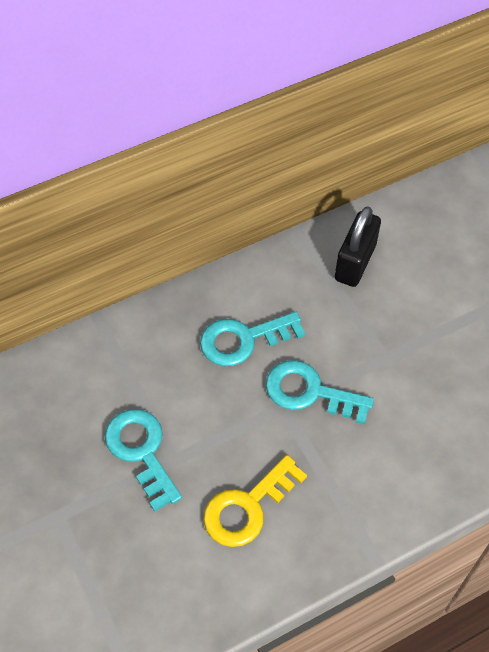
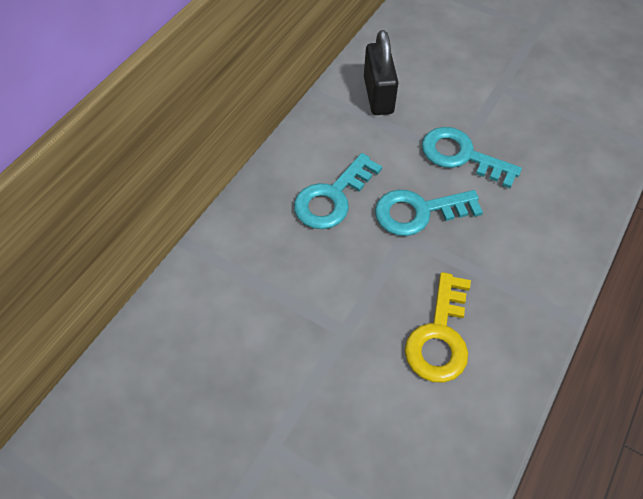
camera: 30 degrees left, 0 degrees up
turquoise key [105,409,182,512] -> turquoise key moved to [422,127,522,189]

